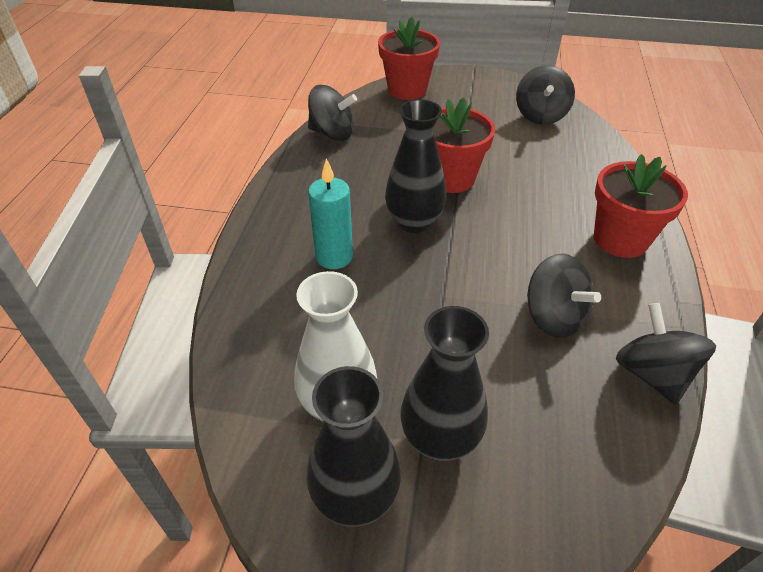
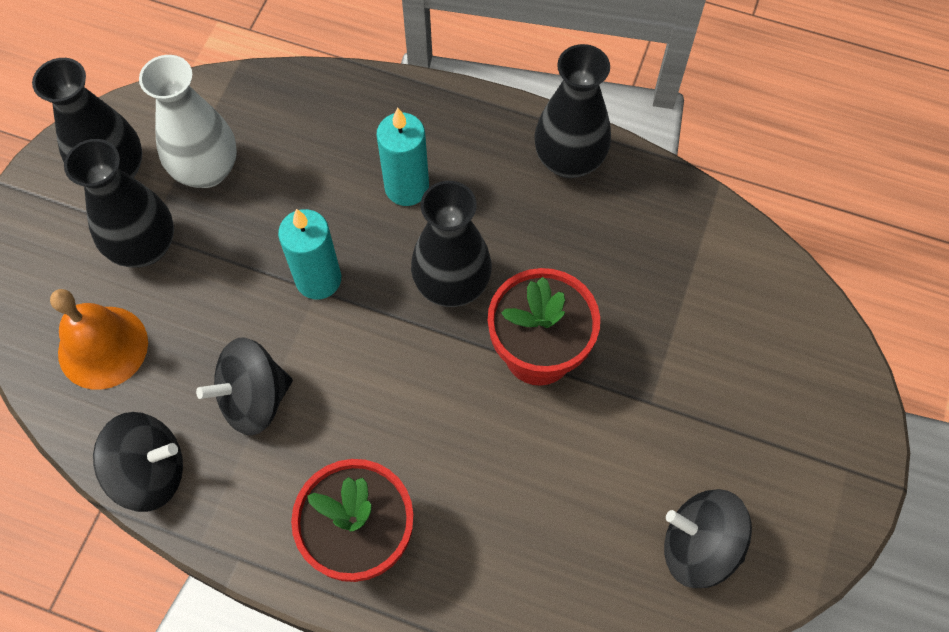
camera: 100 degrees right, 20 degrees up
black spinning top [308,85,357,141] -> none
red flower pot [378,17,440,100] -> none
none -> orange bell [50,289,148,390]
none -> turquoise candle [278,209,341,299]
none -> black vase [534,44,611,178]

